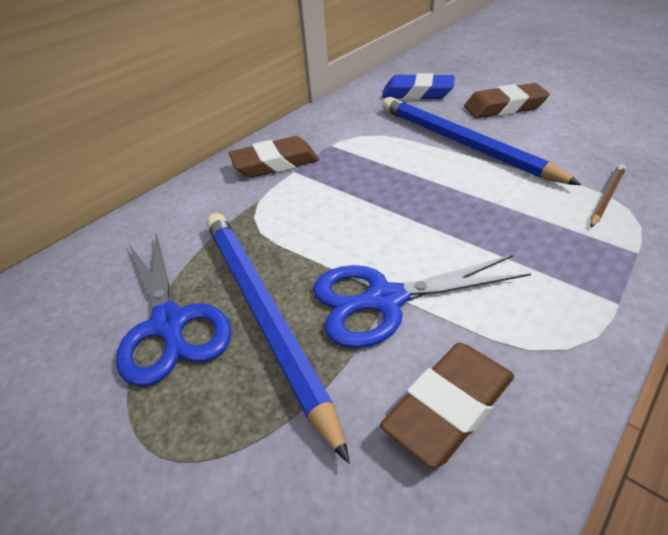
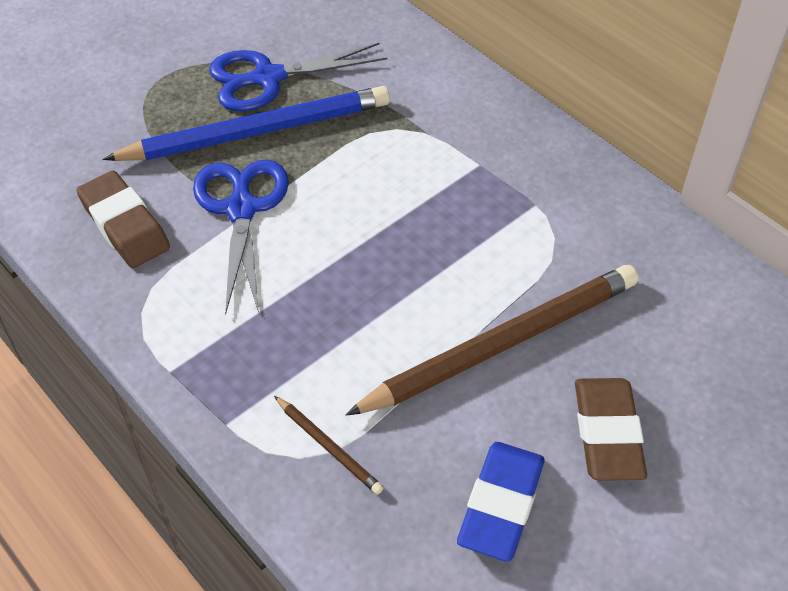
camera: 95 degrees right, 10 degrees up
brown eraser [229,136,319,178] -> none
blue eraser [382,73,455,99] -> blue eraser moved to [457,442,545,562]
blue pencil [382,97,581,185] -> brown pencil [346,265,638,416]

